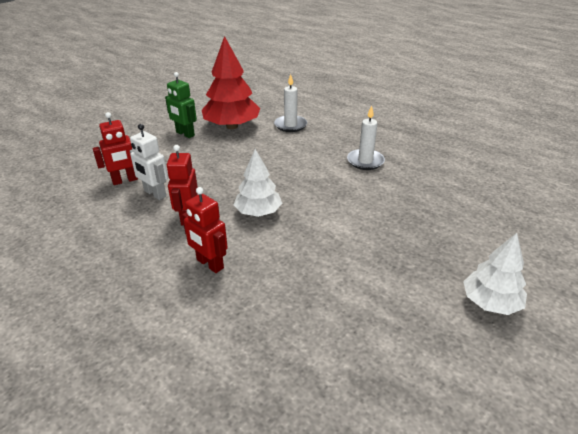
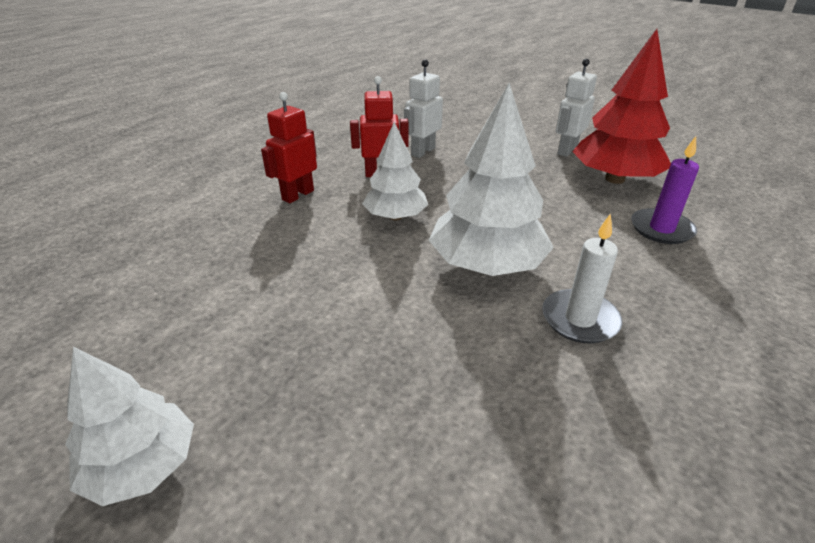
camera: 85 degrees right, 0 degrees up
red robot [93,112,138,185] -> none
green robot [165,72,197,138] -> white robot [556,59,597,157]
white candle [274,74,307,132] -> purple candle [631,136,699,244]
none -> white tree [429,83,554,276]

